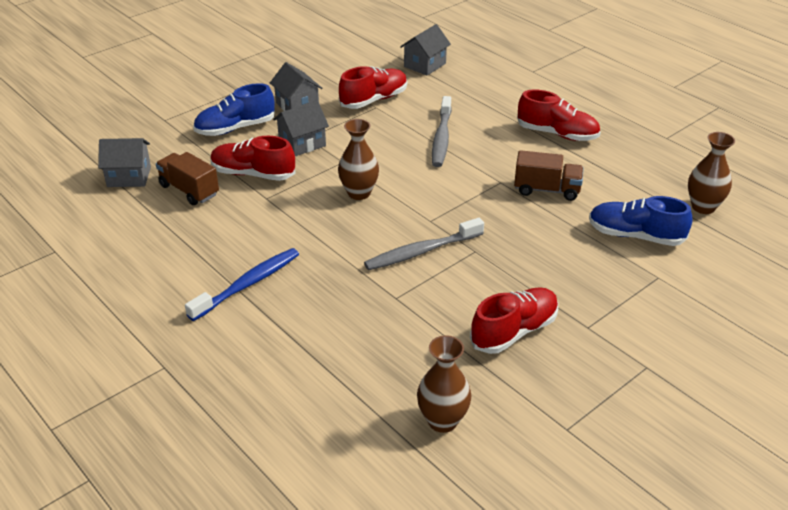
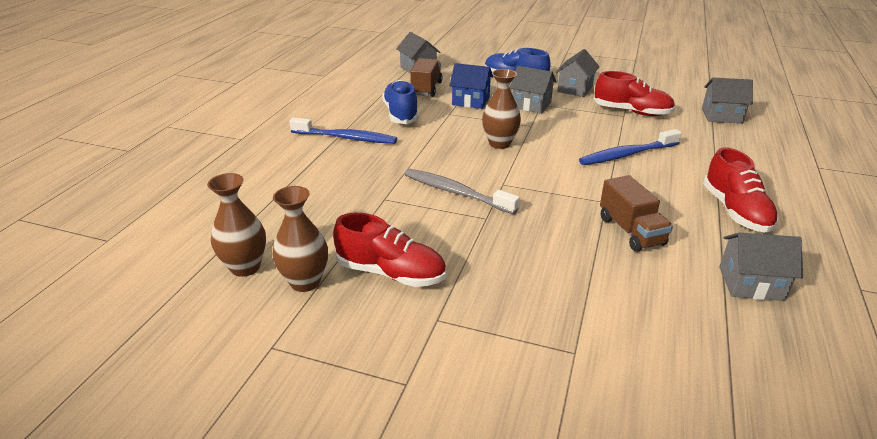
camera: 60 degrees right, 5 degrees down
red shoe [210,136,295,181] -> blue house [449,63,493,109]
grey toothbrush [432,96,452,167] -> blue toothbrush [579,129,682,165]
blue shoe [589,196,692,246] -> blue shoe moved to [382,80,419,124]
brown vase [688,132,735,214] -> brown vase moved to [273,186,328,292]
none -> grey house [719,233,803,301]

